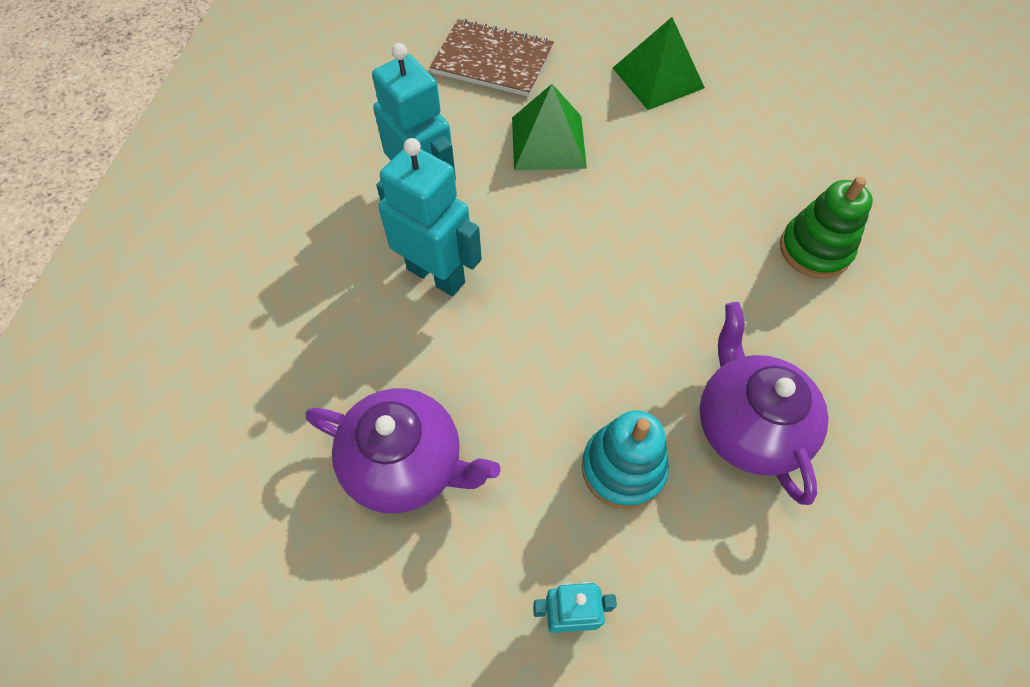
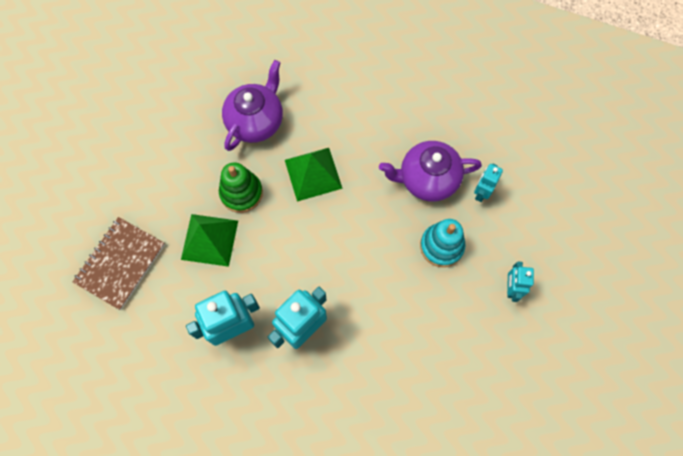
camera: 80 degrees left, 10 degrees up
purple teapot [306,388,500,513] -> purple teapot moved to [222,60,283,151]
green pyramid [613,17,705,110] -> green pyramid moved to [285,148,343,202]
green stacking toy [780,176,873,279] -> green stacking toy moved to [219,162,263,213]
none -> turquoise robot [474,164,503,202]

